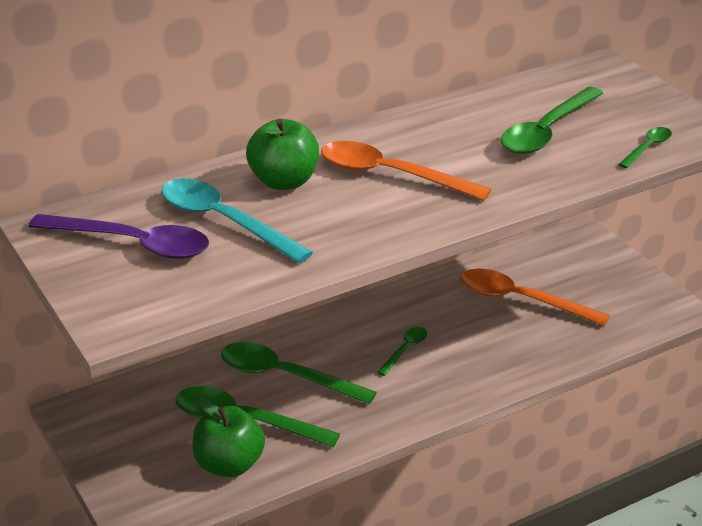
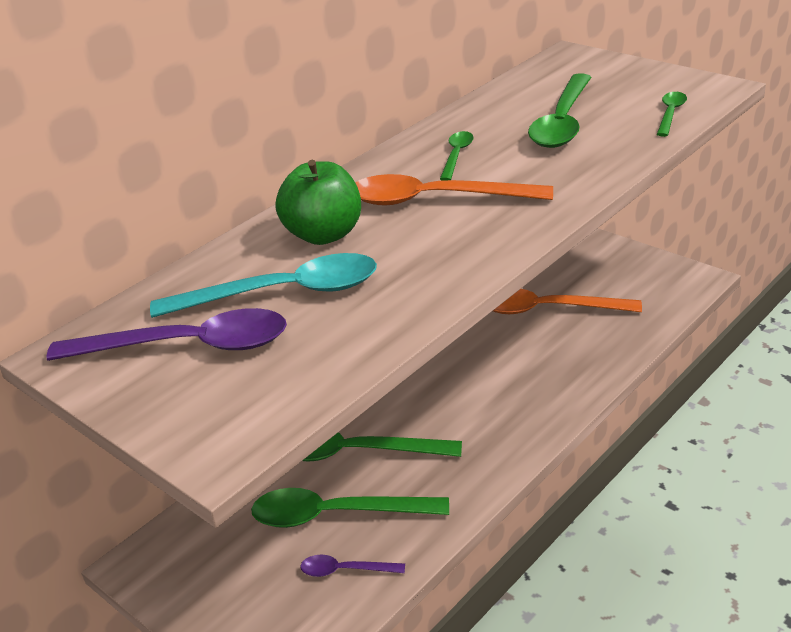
camera: 15 degrees left, 0 degrees up
turquoise spoon [161,178,313,263] -> turquoise spoon turned 150 degrees clockwise [150,253,377,318]
green apple [193,397,265,477] -> purple spoon [300,555,405,577]
green spoon [377,327,427,376] -> green spoon moved to [440,131,474,181]

